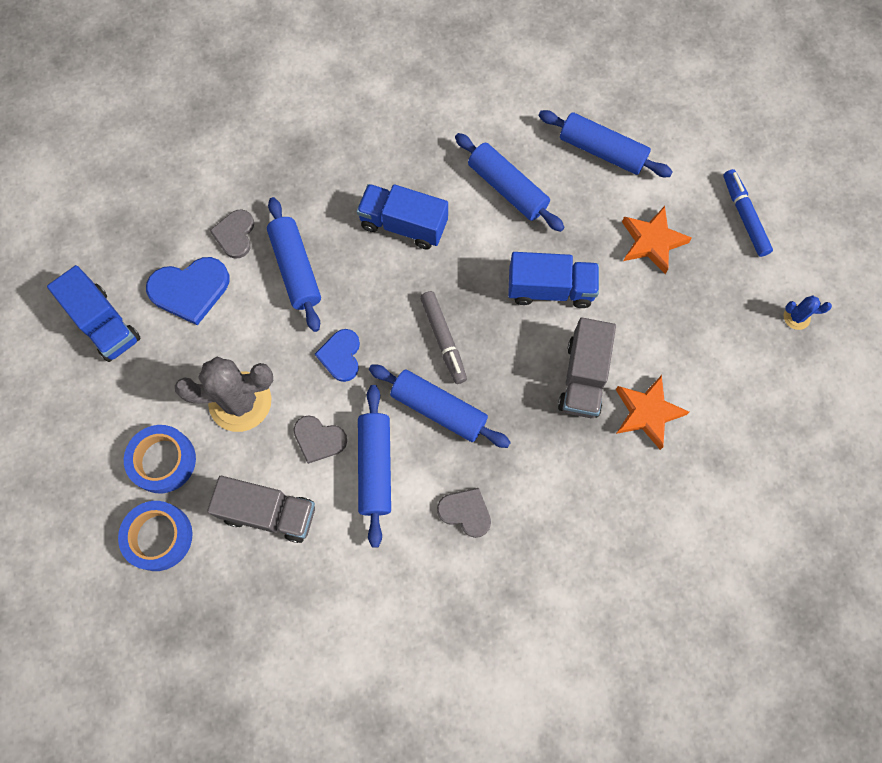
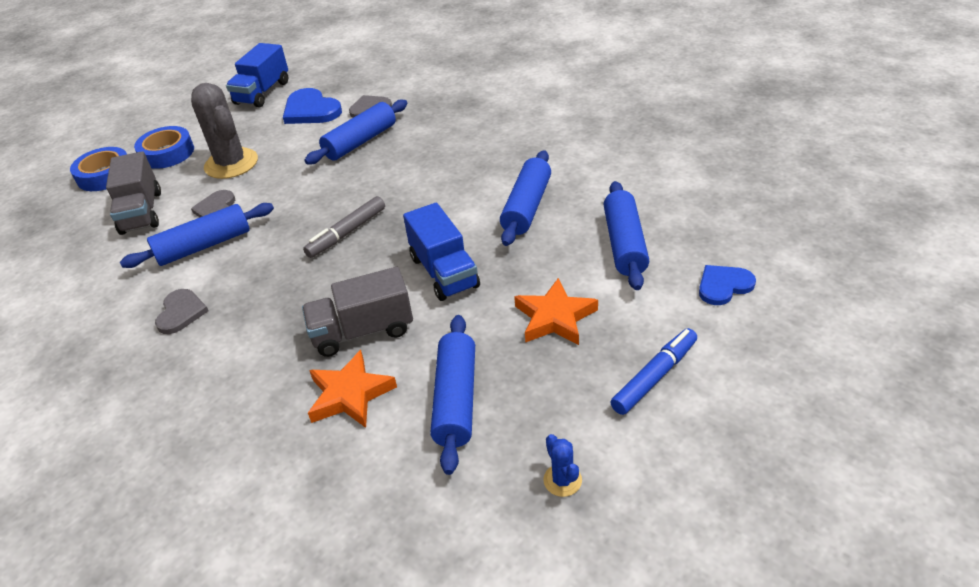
camera: 65 degrees right, 30 degrees down
blue heart [315,329,360,382] -> blue heart moved to [699,265,756,305]
blue truck [357,184,448,249] -> none
blue rolling pin [369,364,511,448] -> blue rolling pin moved to [430,315,475,475]

